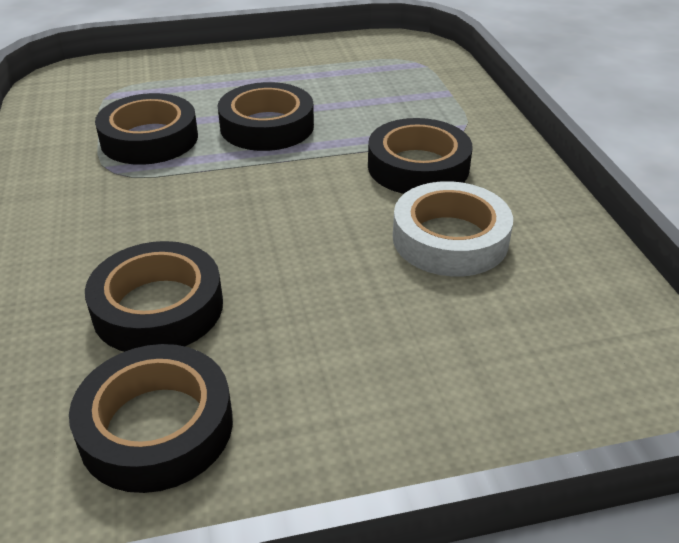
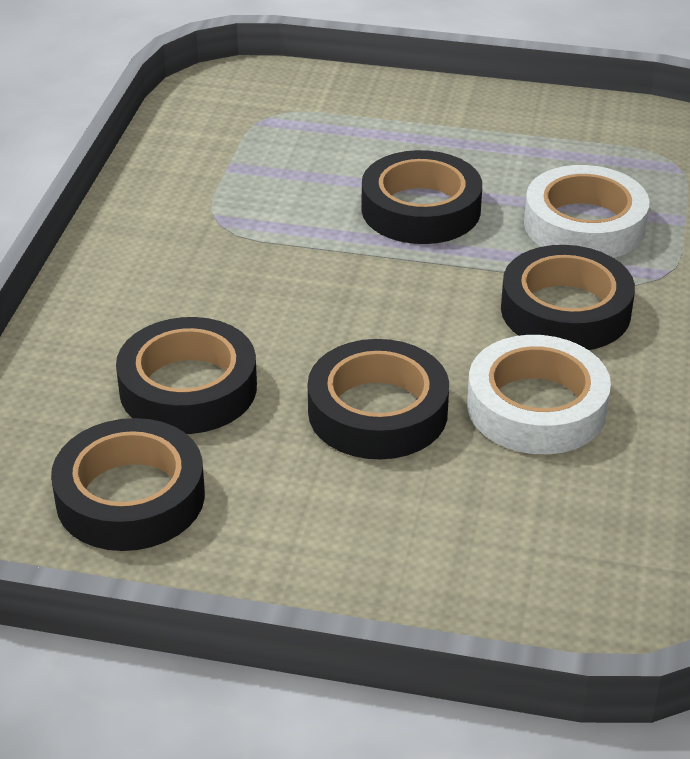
camera: 25 degrees right, 0 degrees up
black tape [95,93,198,165] -> black tape moved to [308,339,449,460]
none -> white tape [524,165,650,258]

